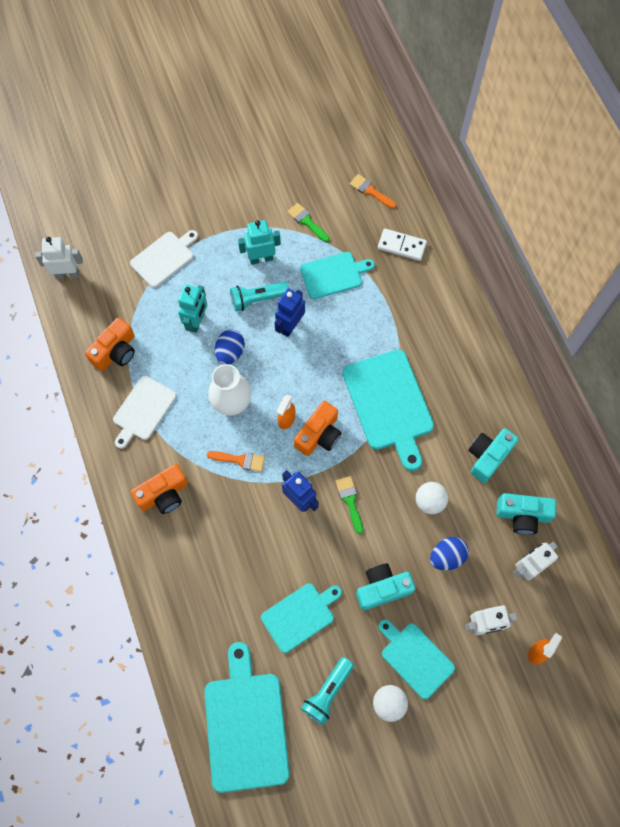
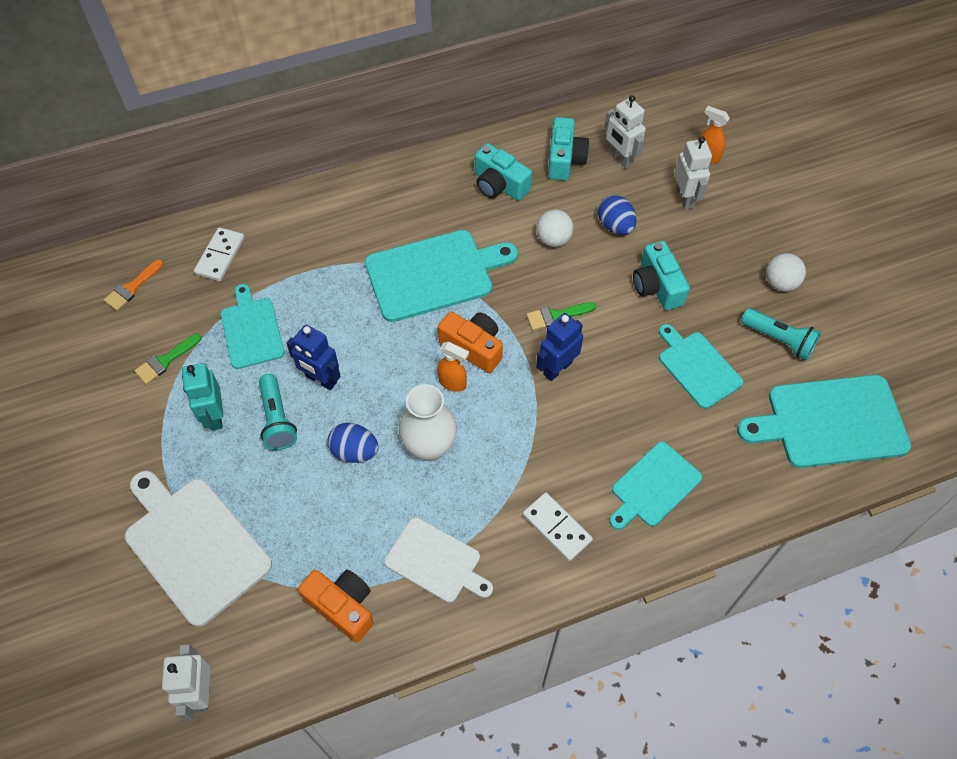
camera: 90 degrees left, 10 degrees down
white cutting board [130,230,198,288] -> white cutting board [125,471,272,627], size x1.61
orange camera [131,464,188,514] -> white domino [523,492,593,561]
turquoise robot [178,284,207,333] -> none
orange brush [207,451,265,472] -> none
turquoise cutting board [378,619,455,699] -> turquoise cutting board moved to [609,442,702,530]

